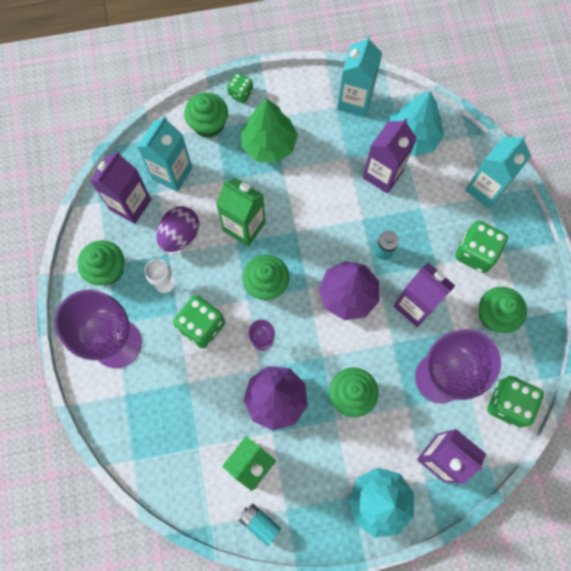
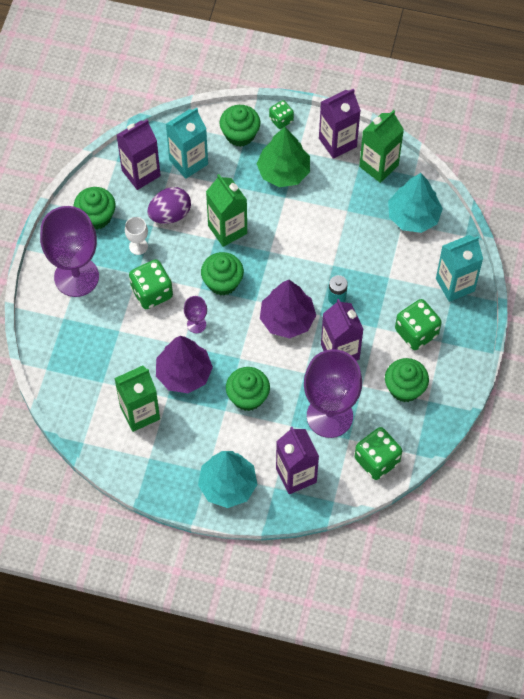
camera: 25 degrees right, 10 degrees down
turquoise battery [239,504,281,546] -> none
turquoise carton [337,35,382,117] -> green carton [359,110,404,183]
purple carton [363,118,417,194] -> purple carton moved to [319,88,361,159]

